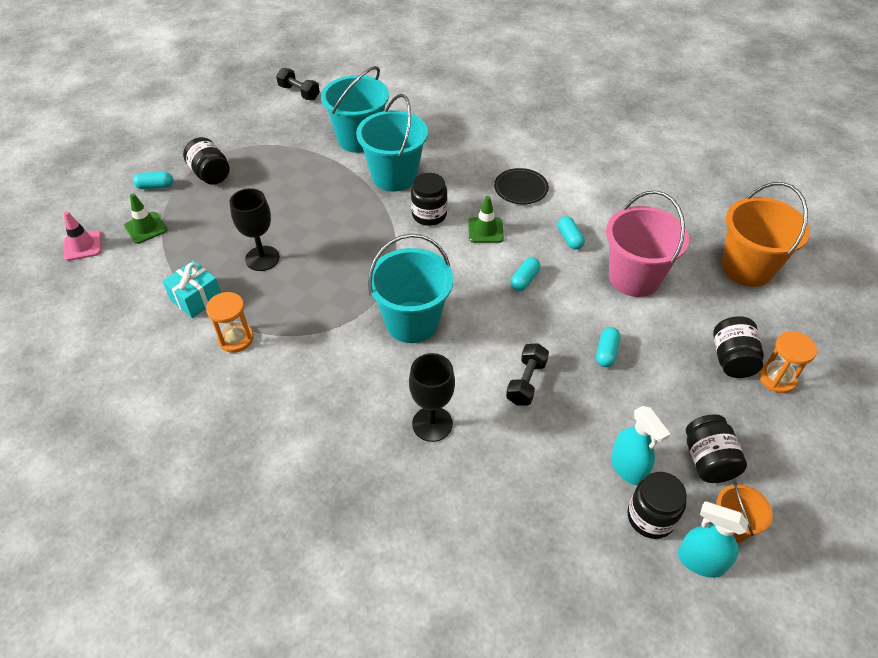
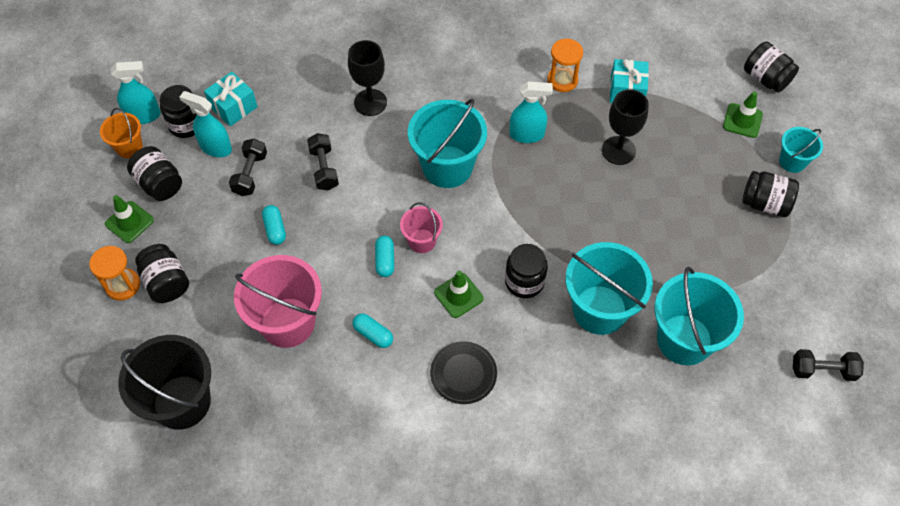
camera: 145 degrees right, 10 degrees up
pink traffic cone [63,211,101,261] -> black jar [744,42,799,93]
turquoise capsule [133,172,173,189] -> turquoise bucket [779,127,823,173]
orange bucket [722,182,810,287] -> black bucket [118,335,211,430]
none -> green traffic cone [105,195,154,243]
none -> turquoise gift [204,72,257,126]
none -> black dumbbell [229,138,267,196]
none -> pink bucket [400,202,443,253]
none -> turquoise spray bottle [509,82,553,143]

